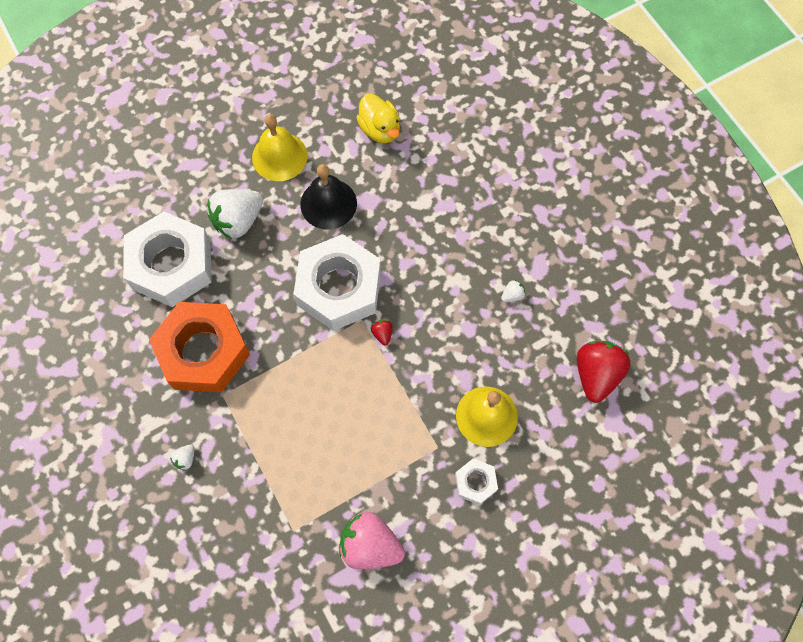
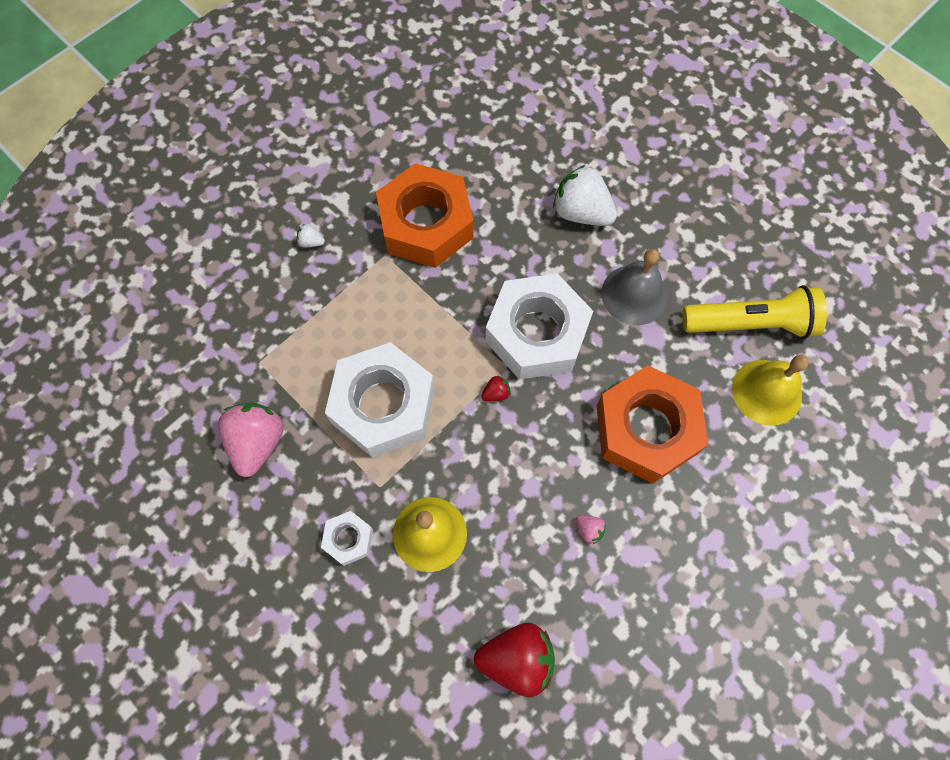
camera: 75 degrees right, 0 degrees up
white nut [123,211,212,307] -> white nut moved to [325,342,435,458]
yellow bell [252,114,308,181] -> yellow bell moved to [732,355,809,426]
black bell [300,164,357,230] -> grey bell [601,249,668,325]
yellow duck [356,93,400,143] -> yellow flashlight [682,285,827,339]
white strawberry [501,280,526,302] -> pink strawberry [576,515,606,544]
none -> orange nut [597,365,709,484]

